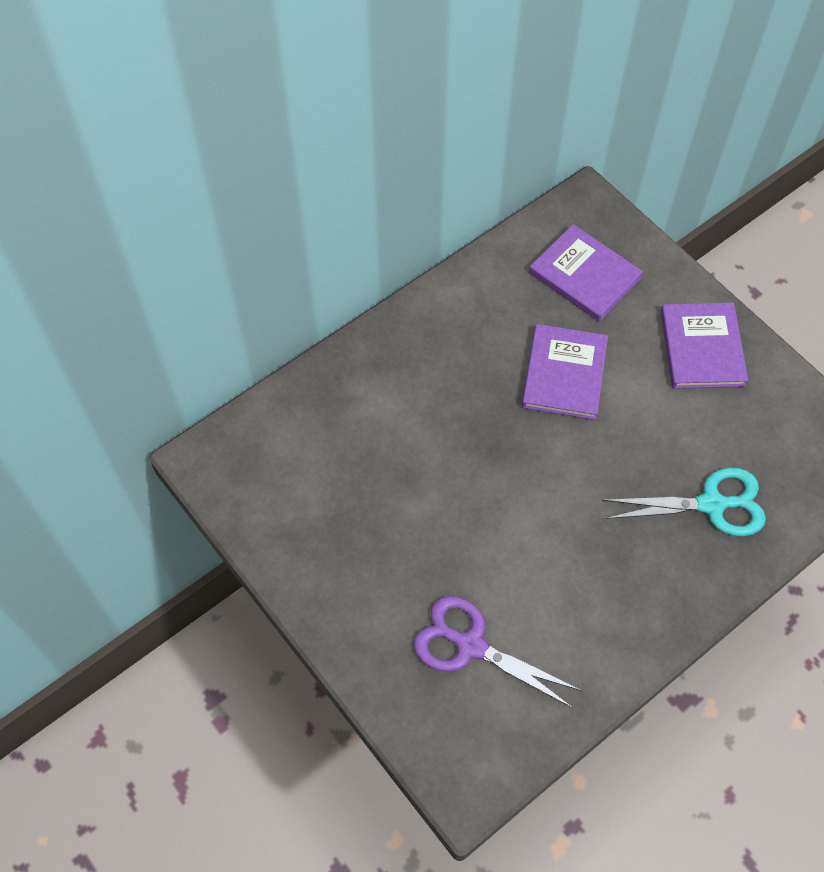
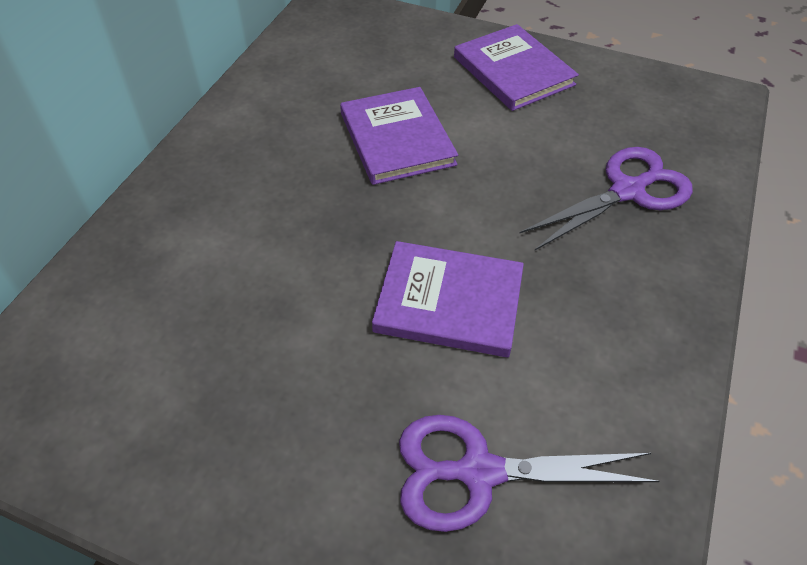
camera: 30 degrees left, 10 degrees down
purple book [529,224,643,322] -> purple book moved to [372,241,524,357]
turquoise scissors [602,467,766,536] -> purple scissors [519,147,693,250]

